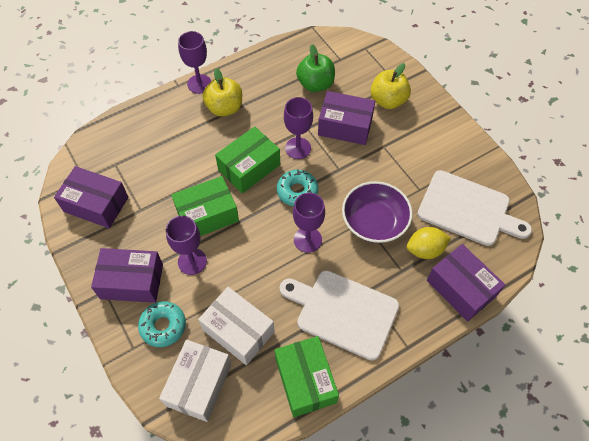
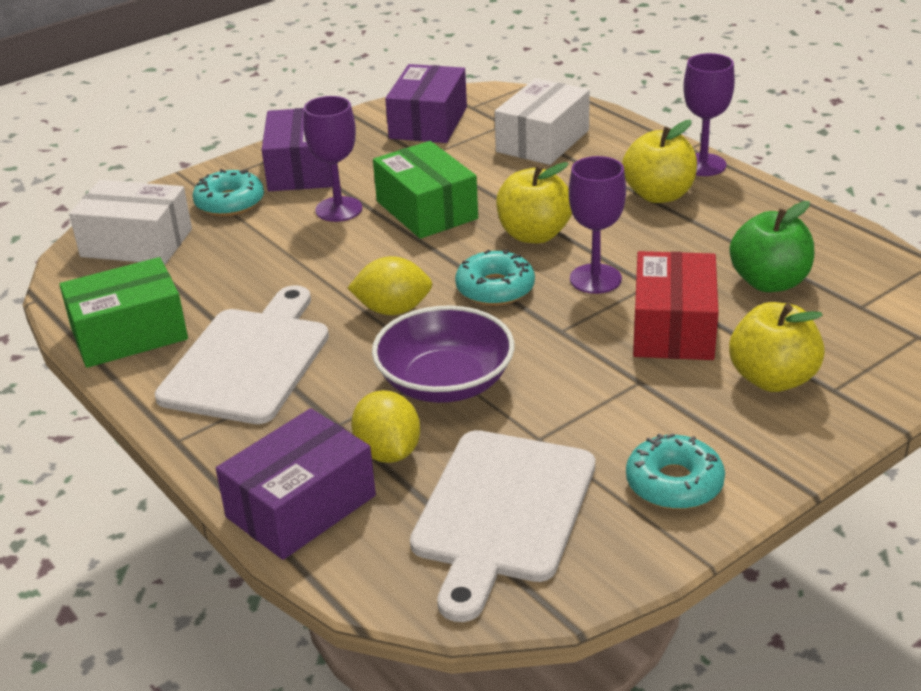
camera: 85 degrees right, 25 degrees down
white box [198,287,275,365] -> white box moved to [495,78,590,165]
green box [215,127,280,193] -> yellow apple [496,162,572,243]
purple goblet [293,193,325,253] -> yellow lemon [348,256,432,315]
purple box [318,91,375,145] -> red box [633,251,719,360]
none -> turquoise donut [626,434,725,510]

